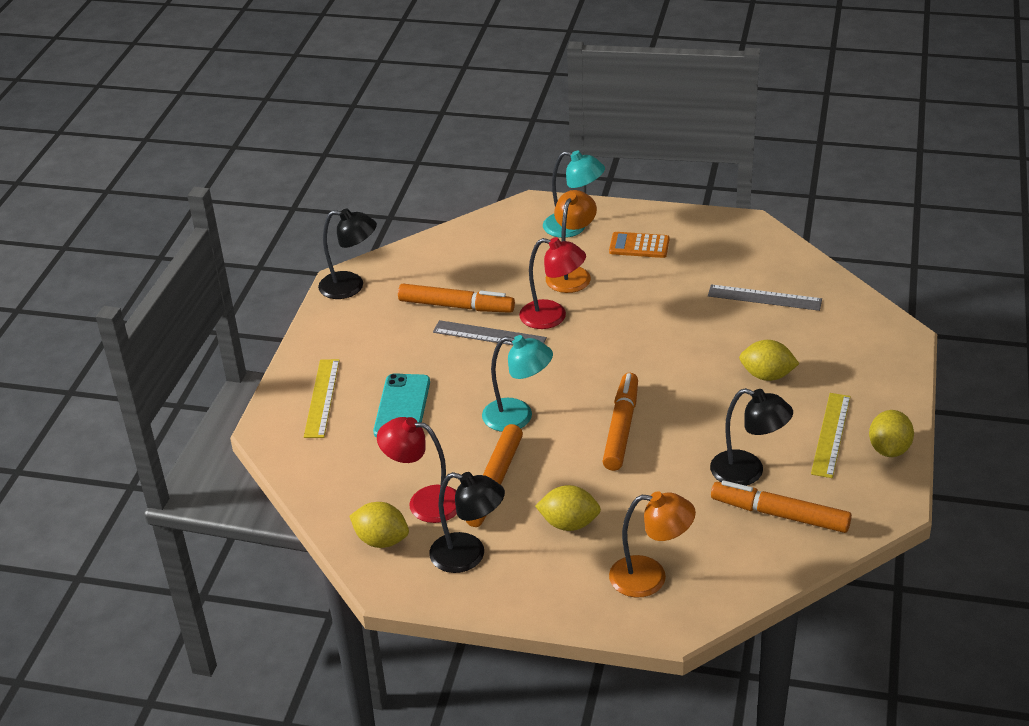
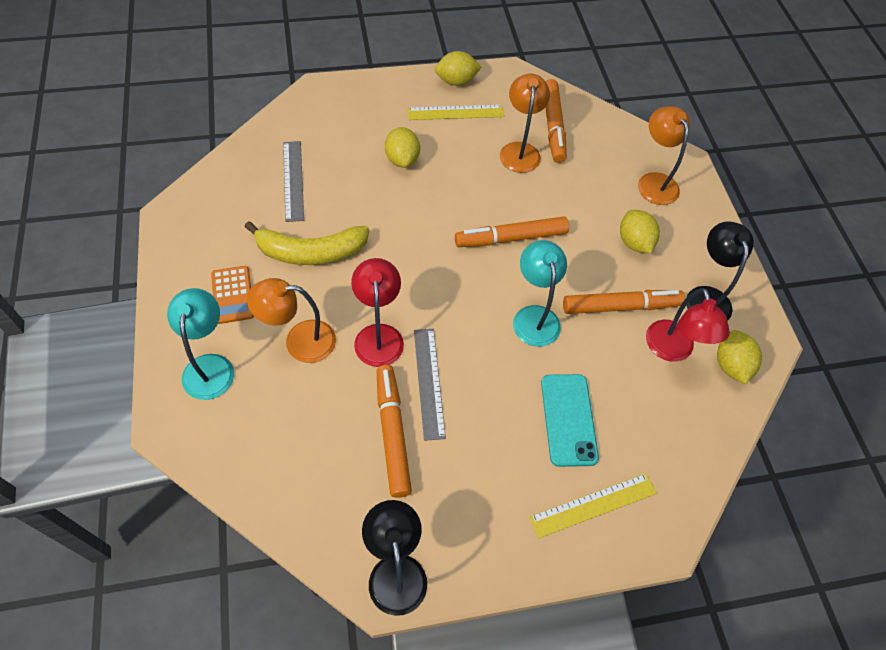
camera: 120 degrees left, 20 degrees up
turquoise phone [373,373,430,437] -> turquoise phone turned 75 degrees counterclockwise [541,374,599,467]
black lamp [710,388,793,486] -> orange lamp [500,74,550,173]
none -> yellow banana [245,221,369,265]

